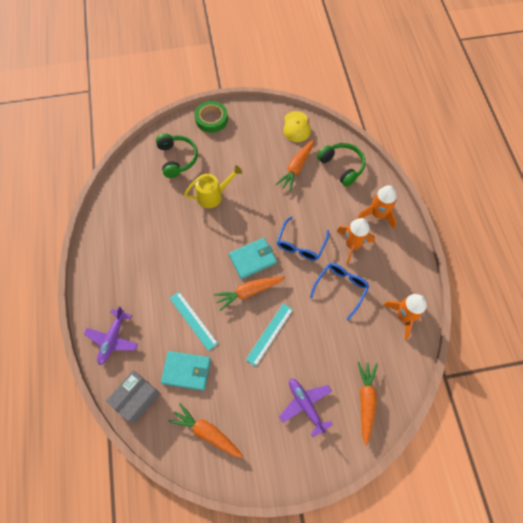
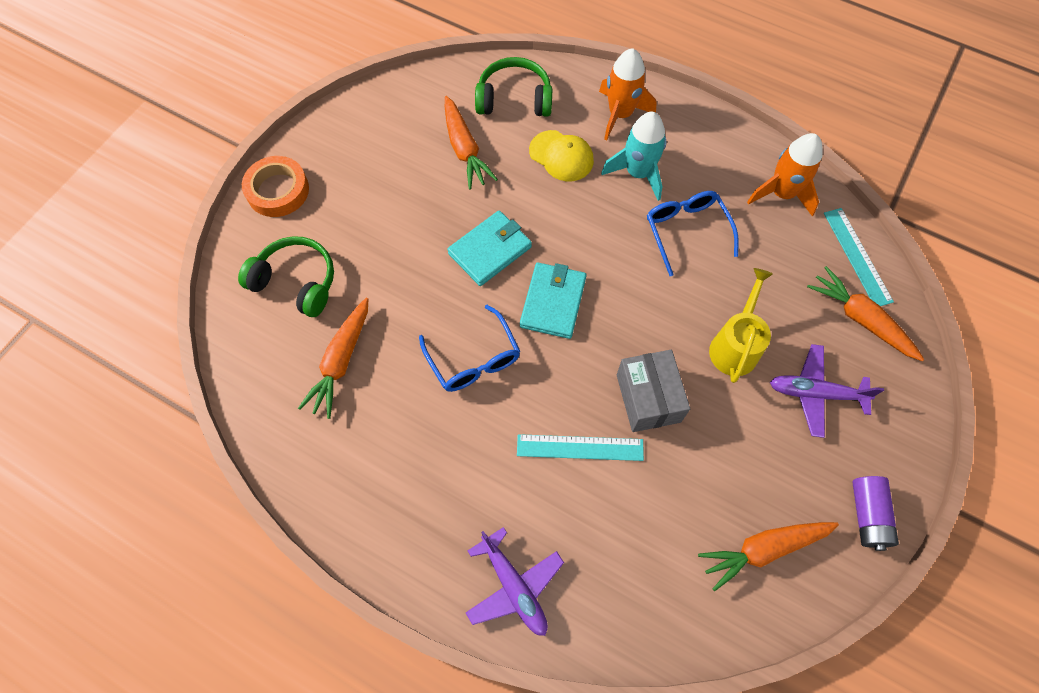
camera: 50 degrees left, 0 degrees up
grey box [106,370,160,423] -> grey box moved to [617,350,690,432]
turquoise wallet [161,351,211,390] -> turquoise wallet moved to [447,211,532,286]
yellow watering can [184,165,242,208] -> yellow watering can moved to [709,268,773,383]
green tape [195,101,228,133] -> orange tape [242,156,309,217]
orange carrot [213,277,285,311] -> orange carrot moved to [298,298,369,419]
turquoise ruler [246,303,293,367] -> turquoise ruler moved to [824,208,894,306]
blue glasses [277,216,329,261] -> blue glasses moved to [419,305,520,392]
yellow cap [283,111,311,142] -> yellow cap moved to [529,130,594,181]
orange rocket [337,218,375,265] -> turquoise rocket [601,112,666,201]
none -> purple battery [852,476,899,551]

